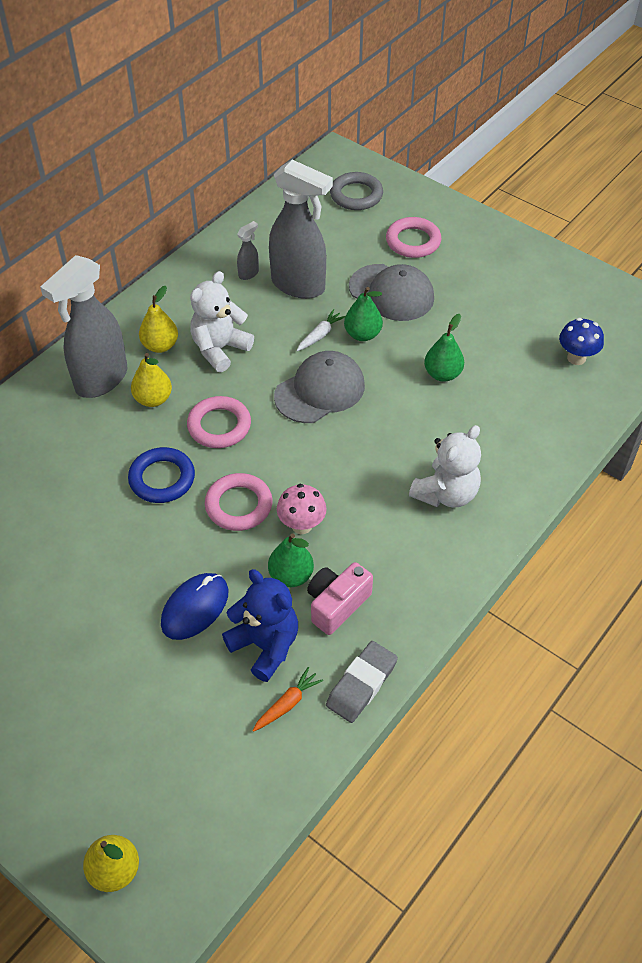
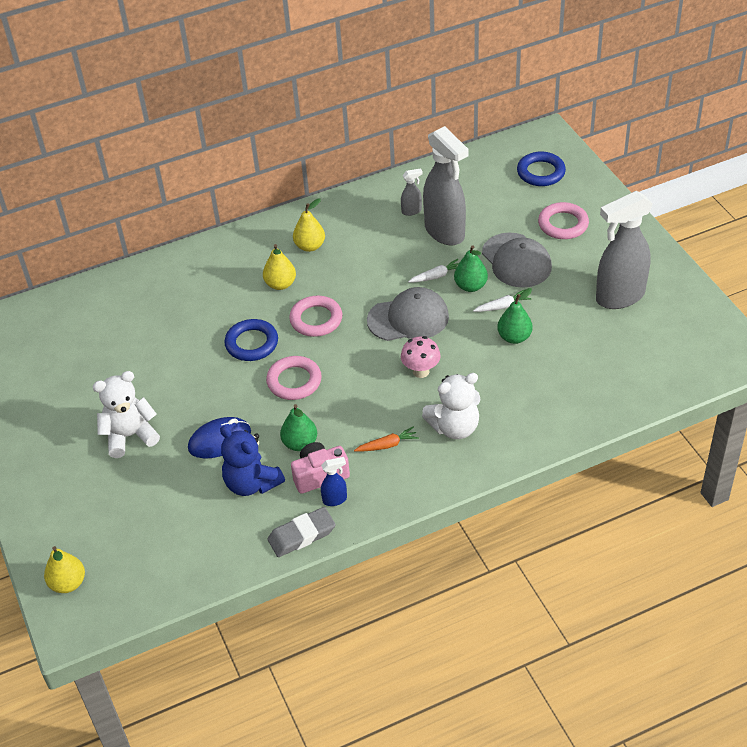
camera: 30 degrees right, 5 degrees down
grey spray bottle [40,255,127,398] -> grey spray bottle moved to [596,191,653,309]
white teddy bear [190,271,254,372] -> white teddy bear moved to [92,371,160,458]
blue teddy bear [222,569,298,682] -> blue teddy bear turned 150 degrees clockwise [220,426,285,496]
orange carrot [252,667,323,732] -> orange carrot moved to [354,427,419,452]
pink mushroom [277,484,327,534] -> pink mushroom moved to [401,336,441,378]
grey ring [330,172,383,210] -> blue ring [517,152,566,186]
blue mushroom [559,318,604,365] -> none
none -> blue spray bottle [321,457,347,506]
none -> white carrot [473,289,532,312]

